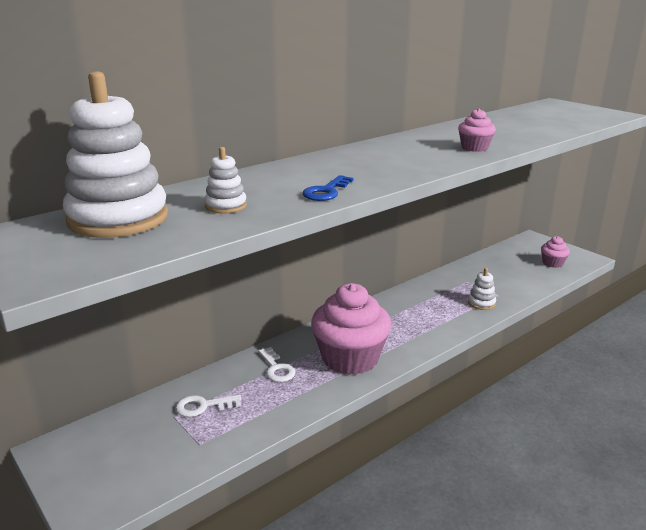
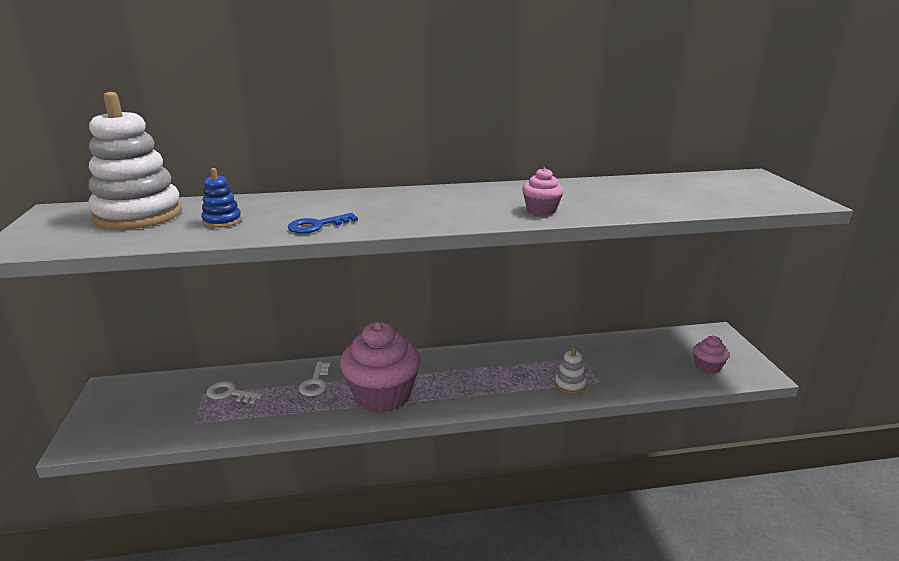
camera: 30 degrees right, 0 degrees up
white stacking toy [204,147,247,213] -> blue stacking toy [201,168,242,228]

